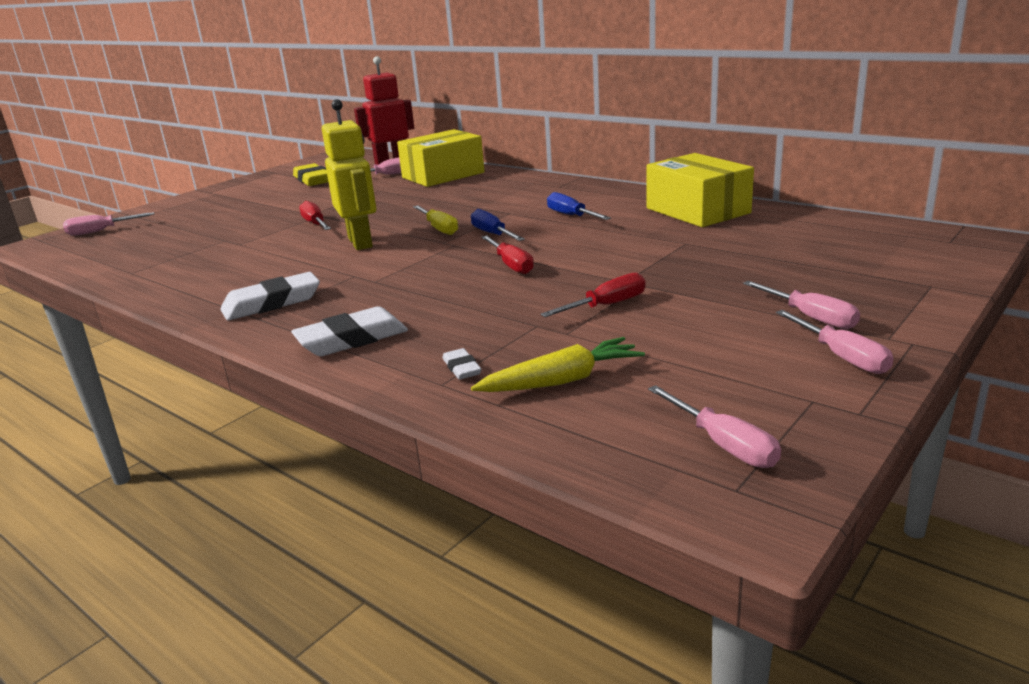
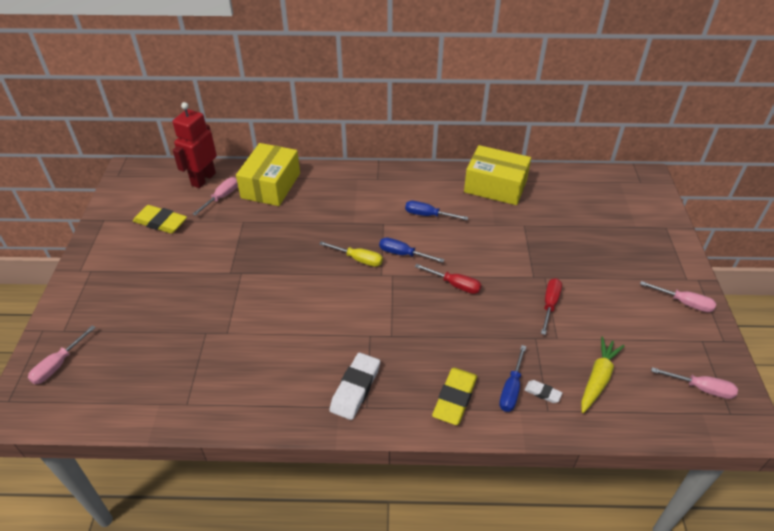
camera: 40 degrees left, 20 degrees up
white eraser [291,306,408,356] -> yellow eraser [432,368,477,425]
red screwdriver [299,201,331,230] -> none
yellow robot [322,99,376,250] -> none
pink screwdriver [743,281,860,329] -> none
none -> blue screwdriver [499,345,526,412]

